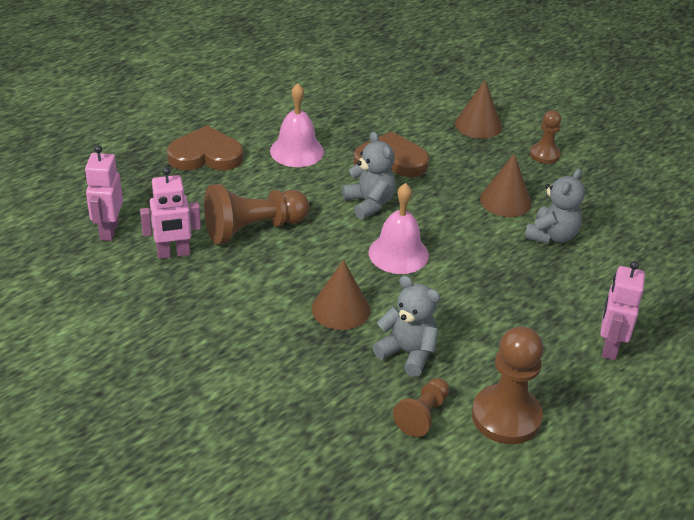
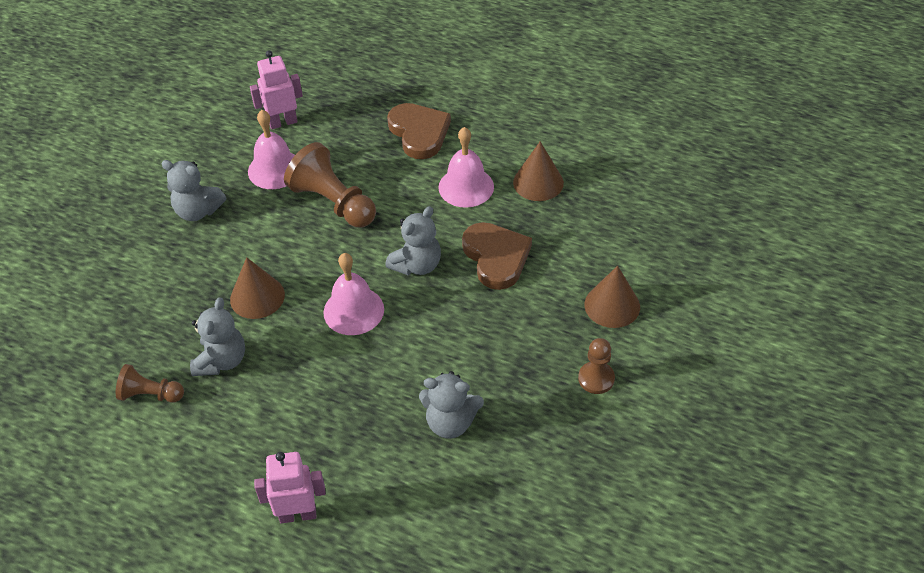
camera: 70 degrees right, 10 degrees up
pink robot [140,167,201,259] -> pink bell [248,110,295,189]
brown pawn [472,326,544,444] -> none
brown cone [480,154,532,217] -> brown cone moved to [513,142,564,201]
none -> grey teddy bear [161,160,226,221]

